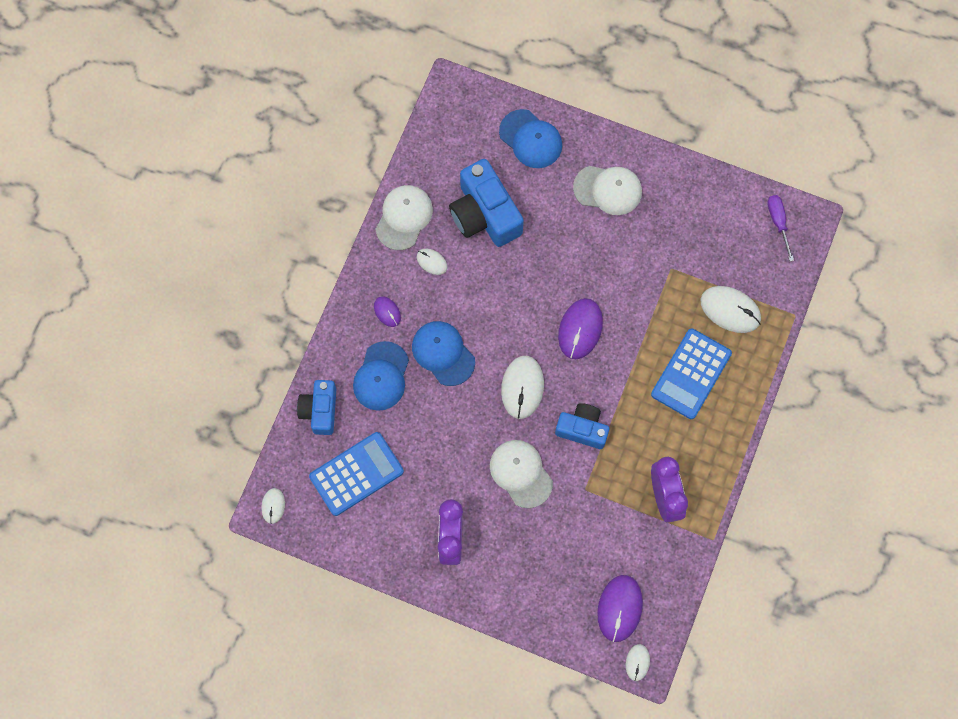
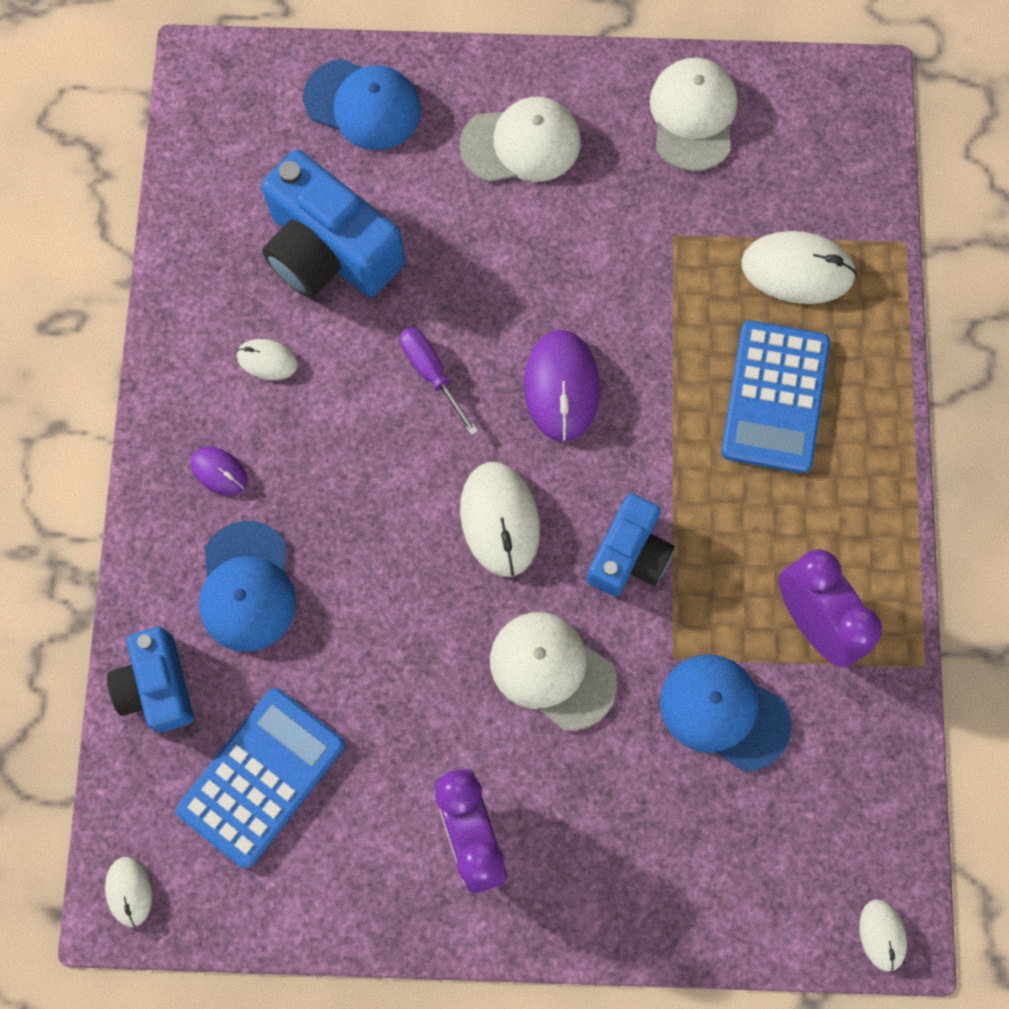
camera: 20 degrees left, 0 degrees up
white cap [375,185,433,250] -> white cap moved to [650,58,737,172]
blue cap [412,321,475,386] -> blue cap moved to [660,654,792,771]
blue camera [555,403,609,449] -> blue camera turned 120 degrees clockwise [586,493,674,596]
purple mouse [597,575,643,642] -> none
purple screwdriver [767,195,794,261] -> purple screwdriver moved to [400,327,478,436]

